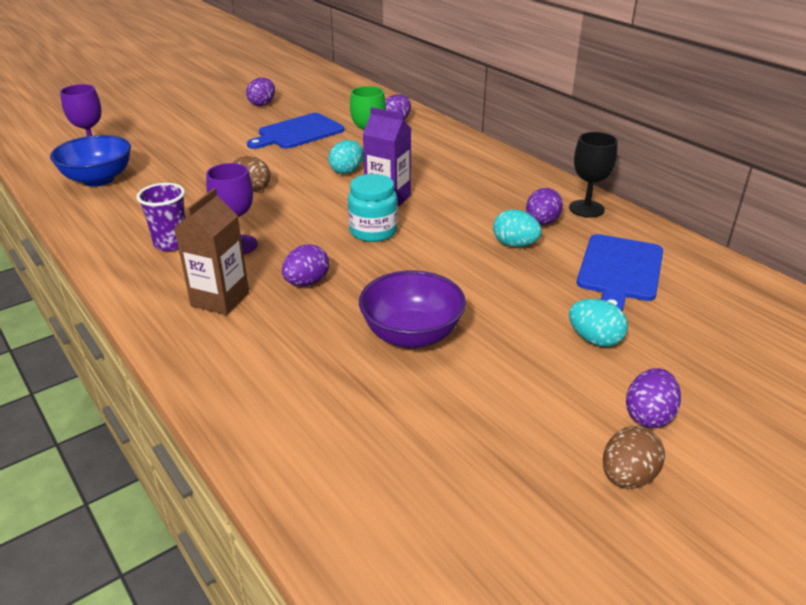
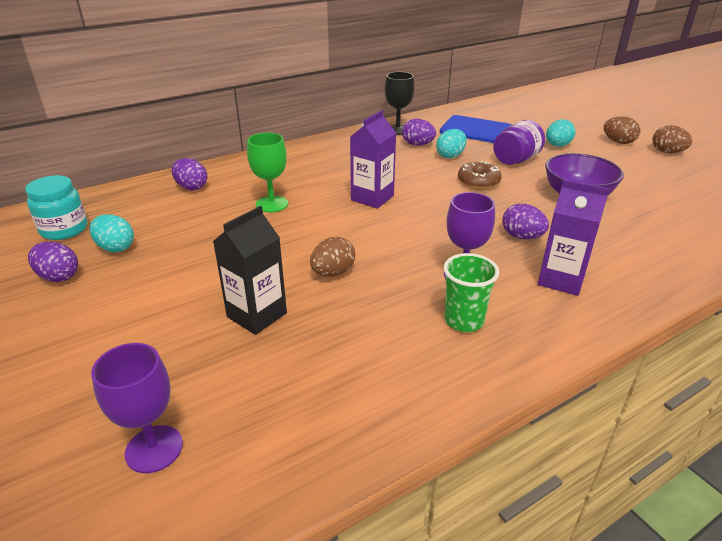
camera: 85 degrees left, 0 degrees up
blue bowl [50,135,131,187] -> none
purple cup [136,183,185,251] -> green cup [444,253,499,332]
brown carton [174,188,249,315] -> purple carton [538,180,610,296]
blue cutting board [247,113,344,149] -> none
turquoise egg [328,140,363,174] -> turquoise egg moved to [90,214,134,252]
turquoise jar [348,174,398,242] -> turquoise jar moved to [25,175,87,240]
purple egg [626,368,681,428] -> brown egg [603,116,640,144]
none -> black carton [213,206,287,335]
none -> brown donut [458,161,502,189]
none -> purple jar [493,120,545,165]

